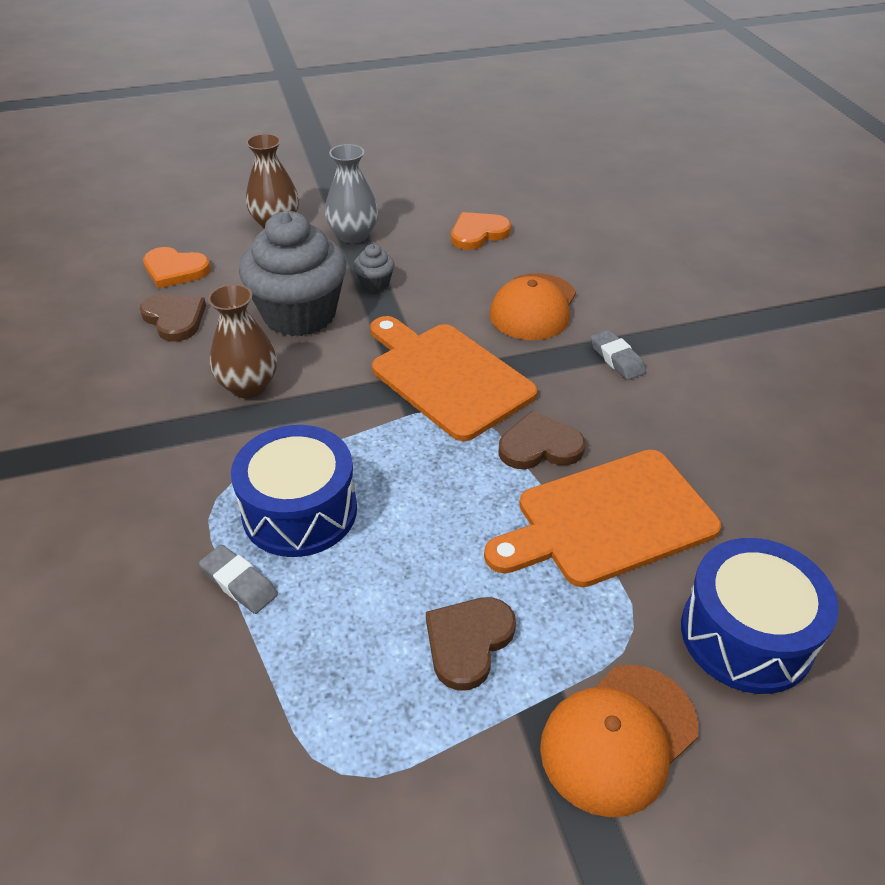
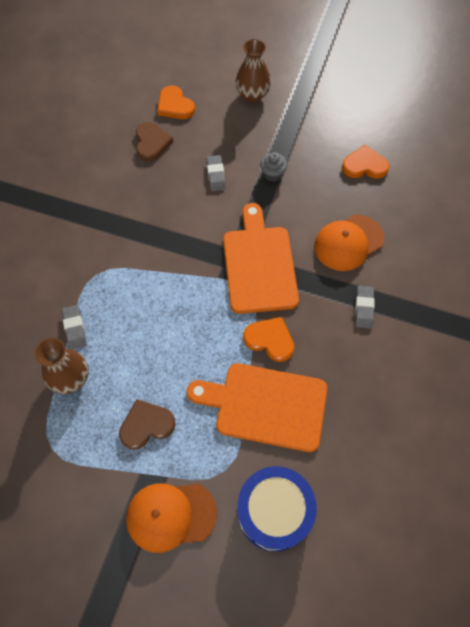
camera: 35 degrees right, 20 degrees up
brown vase [208,284,277,398] -> brown vase moved to [35,338,89,394]
blue drum [231,425,357,557] -> none
grey cupcake [239,211,346,336] -> grey eraser [207,155,226,191]
grey vase [325,144,379,243] -> none
brown heart [498,410,586,469] -> orange heart [243,317,294,362]

